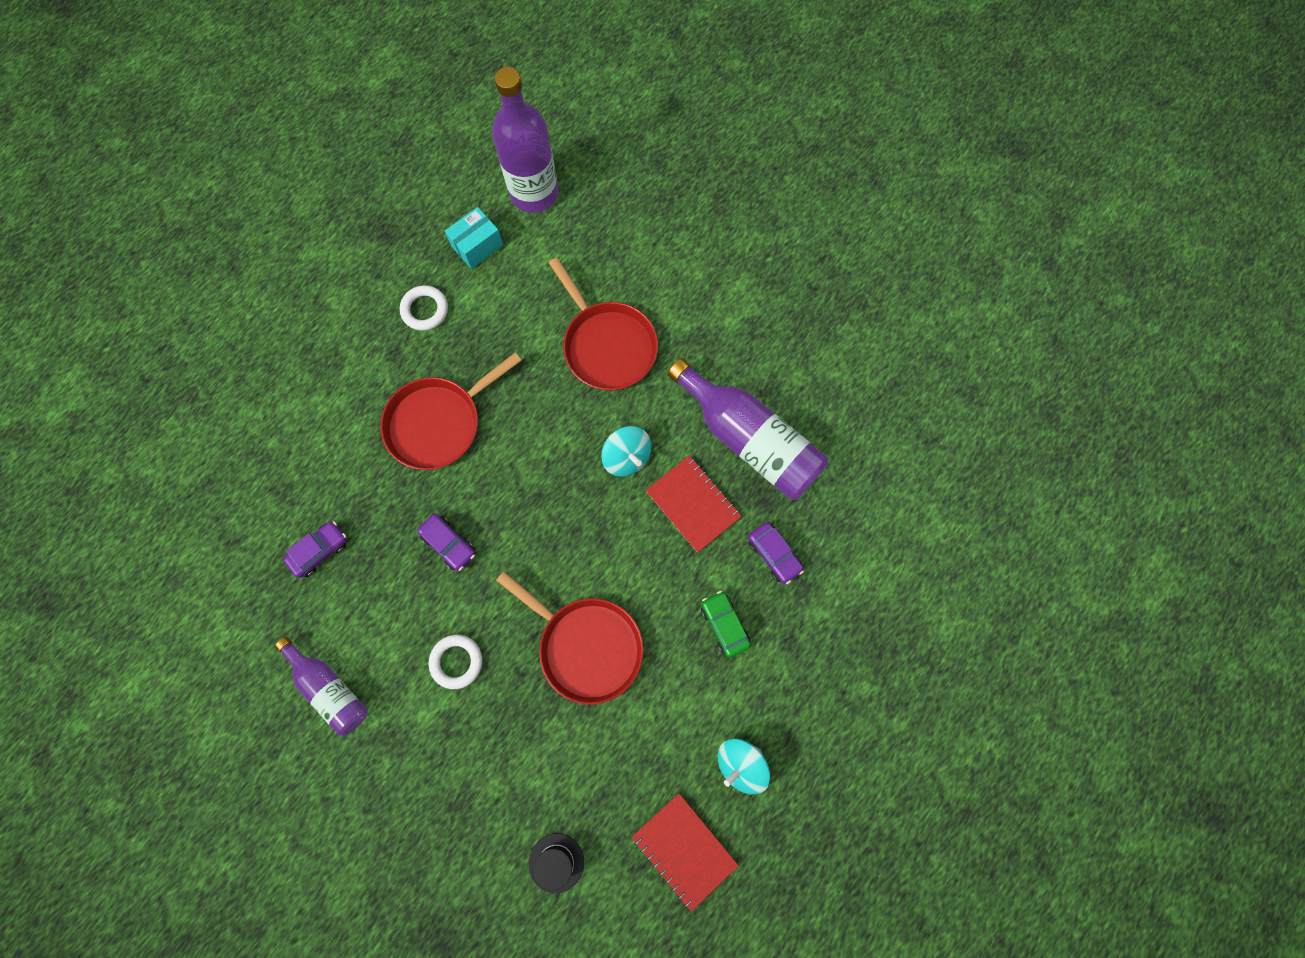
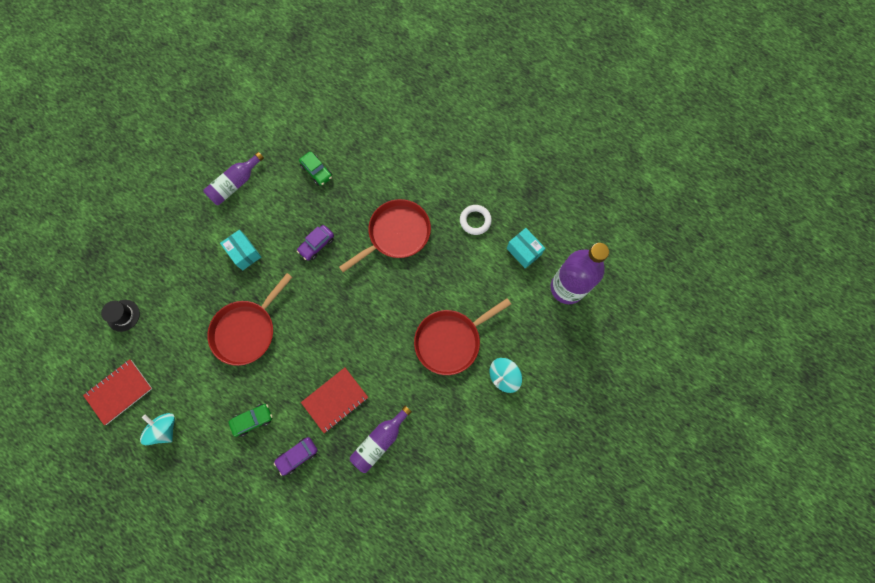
camera: 90 degrees right, 0 degrees up
purple car [283,521,347,578] -> green car [299,152,332,186]
red pan [380,352,522,470] -> red pan turned 90 degrees clockwise [339,199,431,272]
white ring [429,634,482,689] -> turquoise box [220,230,261,270]
turquoise spinning top [601,426,652,477] -> turquoise spinning top moved to [490,358,522,393]
purple bottle [668,358,828,500] -> purple bottle [350,406,412,473], size x0.60

